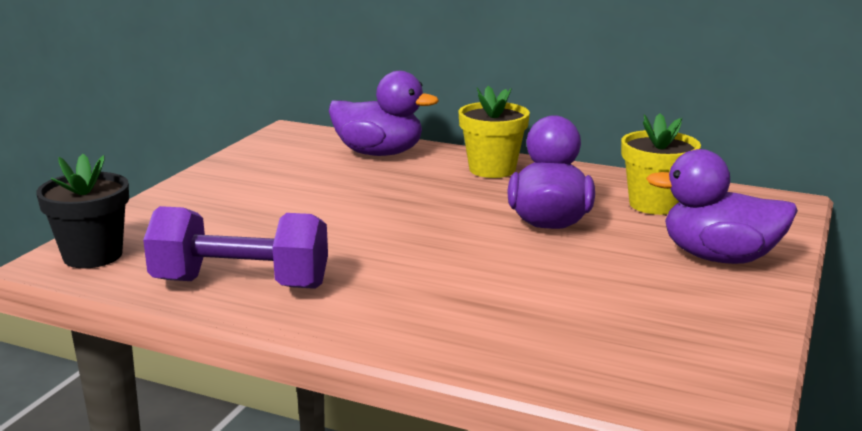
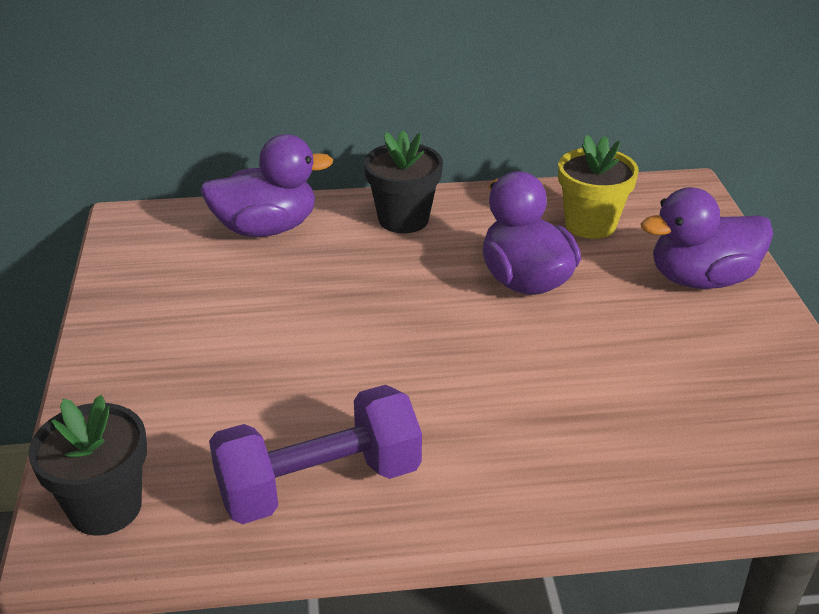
camera: 30 degrees left, 15 degrees up
yellow flower pot [458,86,530,178] -> black flower pot [364,131,443,233]

